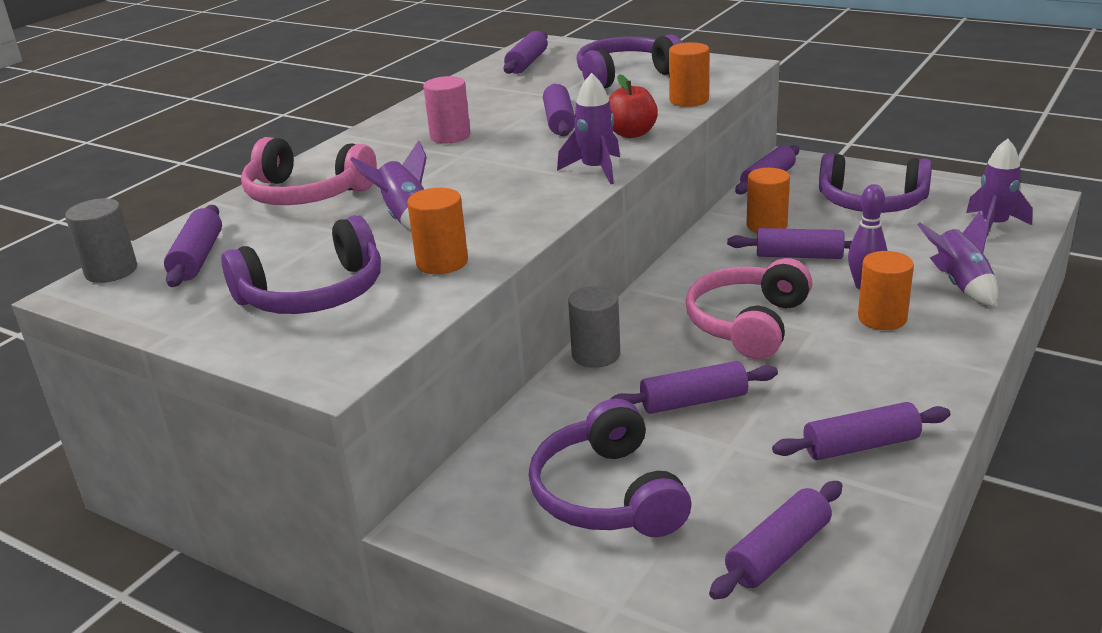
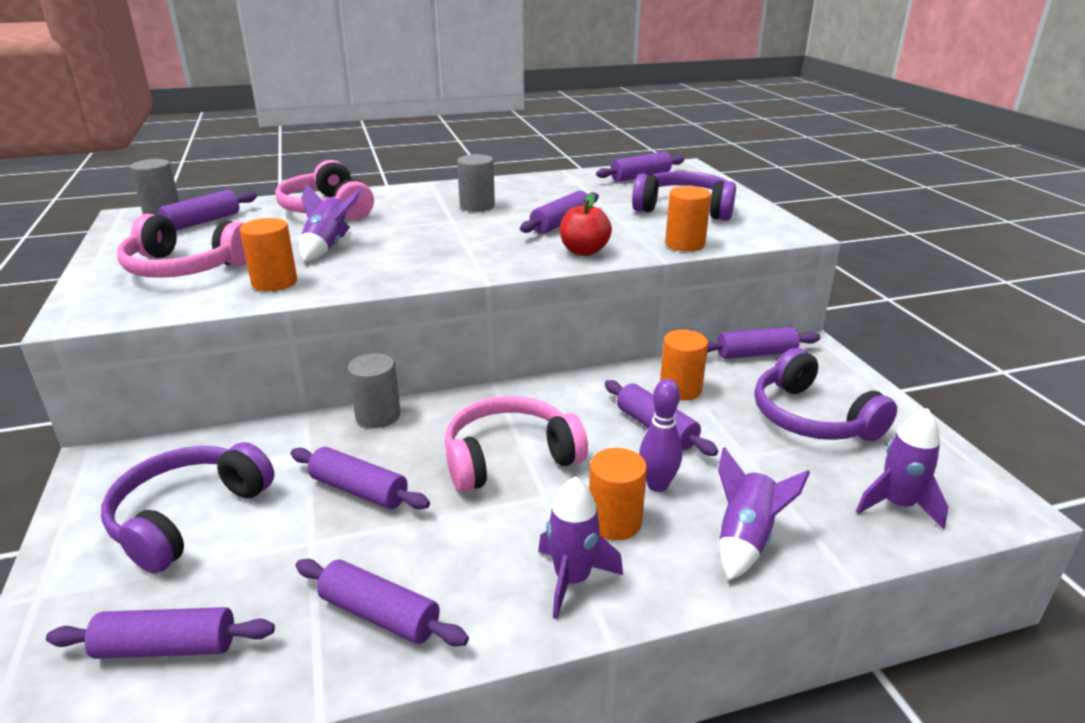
camera: 40 degrees right, 0 degrees up
purple headphones [221,215,381,314] -> pink headphones [117,214,247,278]
pink cylinder [423,76,470,143] -> grey cylinder [457,154,495,212]
purple rocket [557,73,620,185] -> purple rocket moved to [538,476,623,619]

